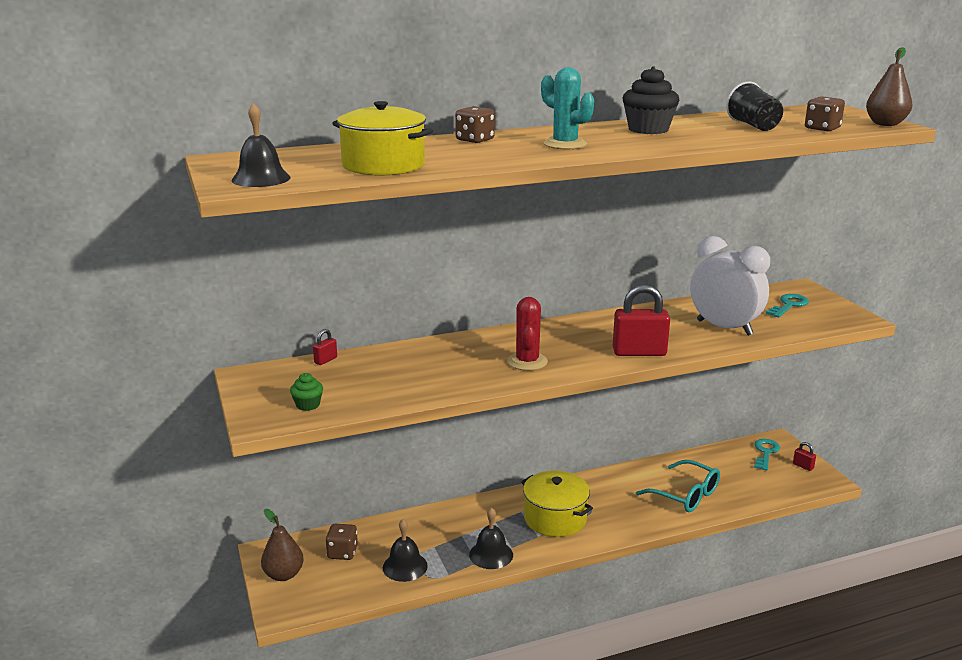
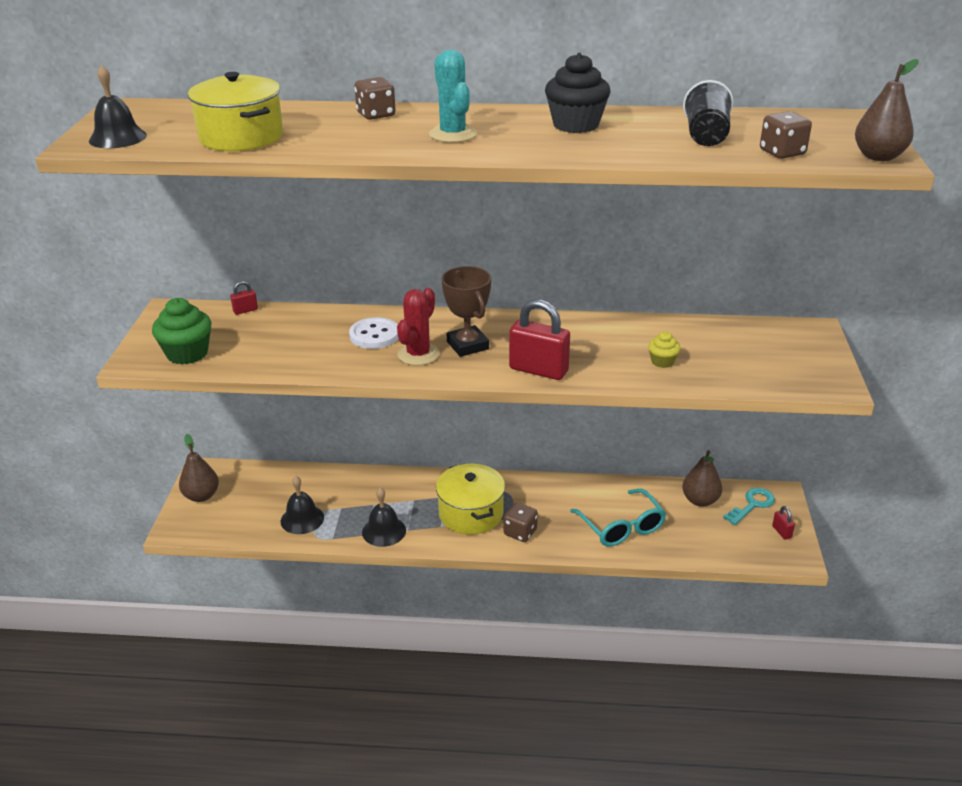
camera: 25 degrees right, 10 degrees up
green cupcake [290,373,323,411] -> green cupcake [152,298,211,365], size x1.84
brown dice [326,524,358,560] -> brown dice moved to [504,502,538,542]
white clock [690,236,770,336] -> yellow cupcake [648,331,681,368]
turquoise key [766,294,809,318] -> none
none -> white button [349,317,398,349]
none -> brown trophy [441,266,491,357]
none -> brown pear [682,450,722,507]

